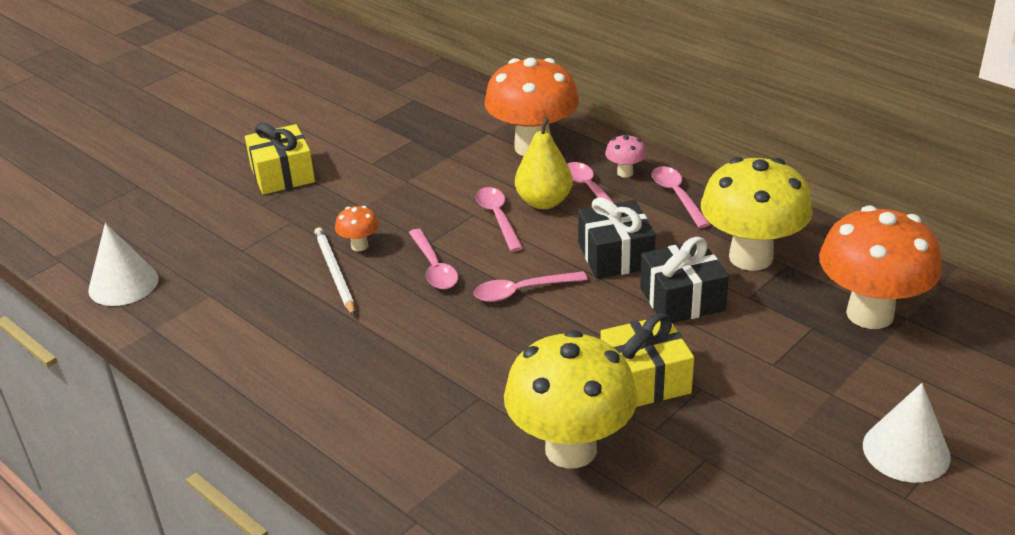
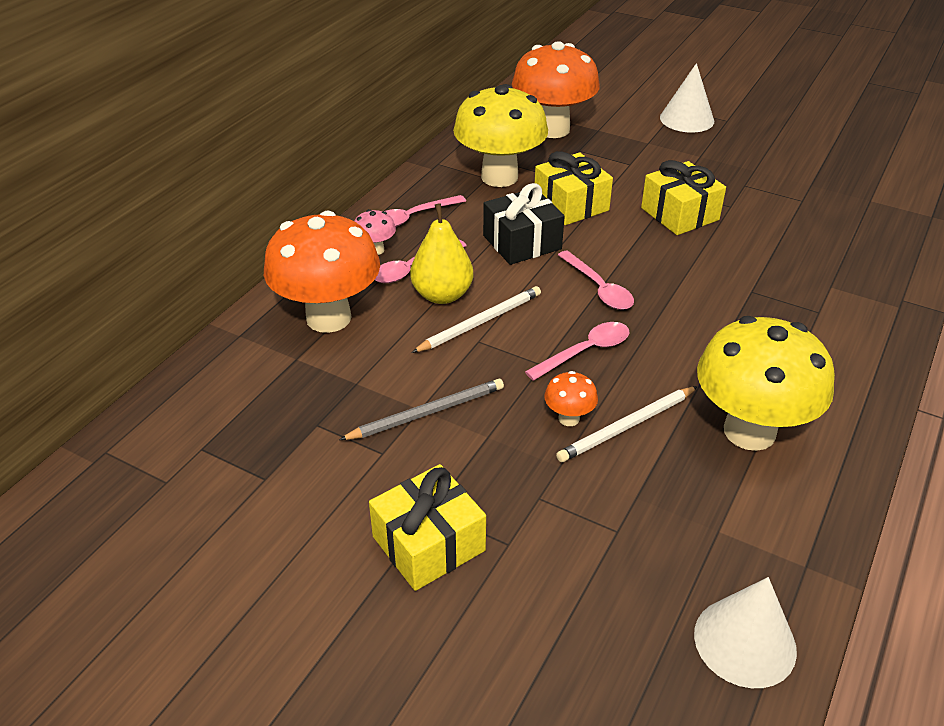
camera: 105 degrees left, 5 degrees up
pink spoon [475,187,523,252] -> white pencil [411,286,541,353]
yellow mushroom [504,330,638,469] -> yellow mushroom moved to [697,316,835,451]
black gift [640,237,729,323] -> yellow gift [535,151,613,225]
none -> grey pencil [339,379,504,440]

